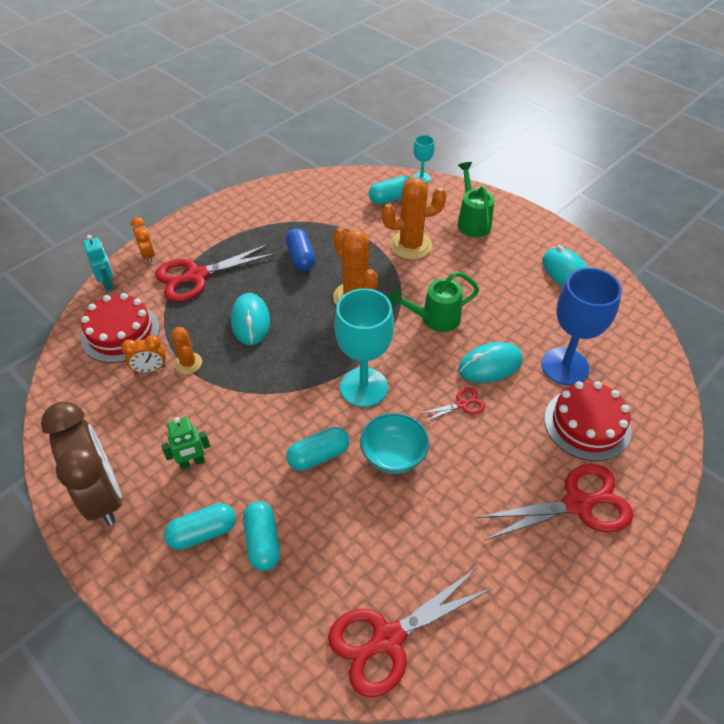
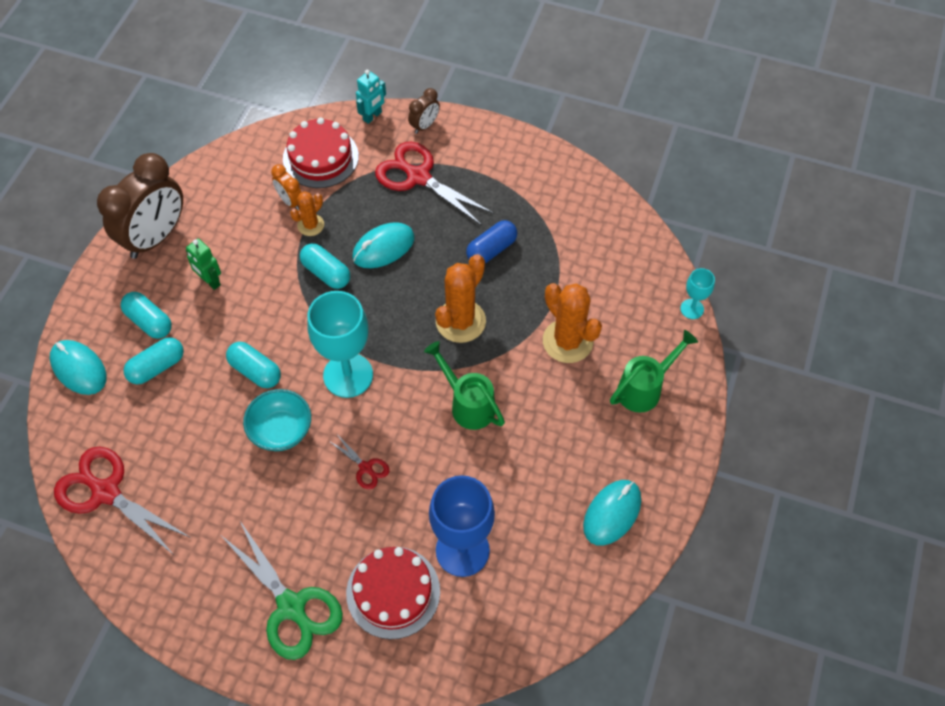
camera: 65 degrees right, 10 degrees up
orange clock [131,217,155,263] -> brown clock [408,88,440,134]
turquoise capsule [369,176,411,205] -> turquoise capsule moved to [300,243,350,289]
turquoise mouse [458,342,523,383] -> turquoise mouse moved to [50,340,107,395]
red scissors [475,464,633,540] -> green scissors [222,521,343,660]

